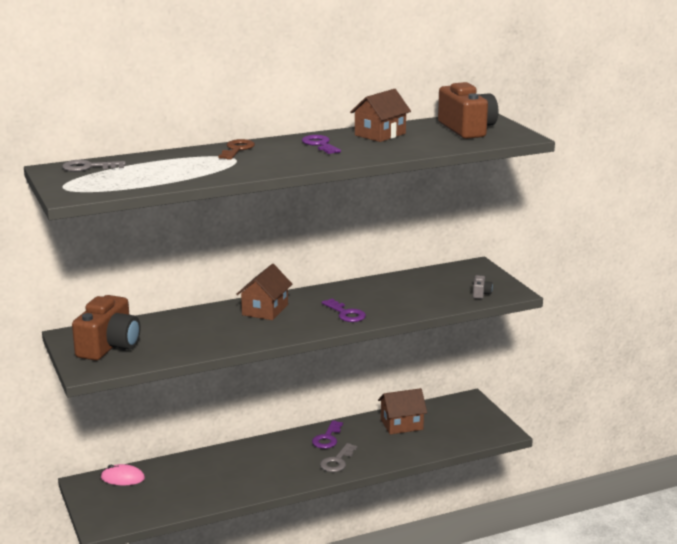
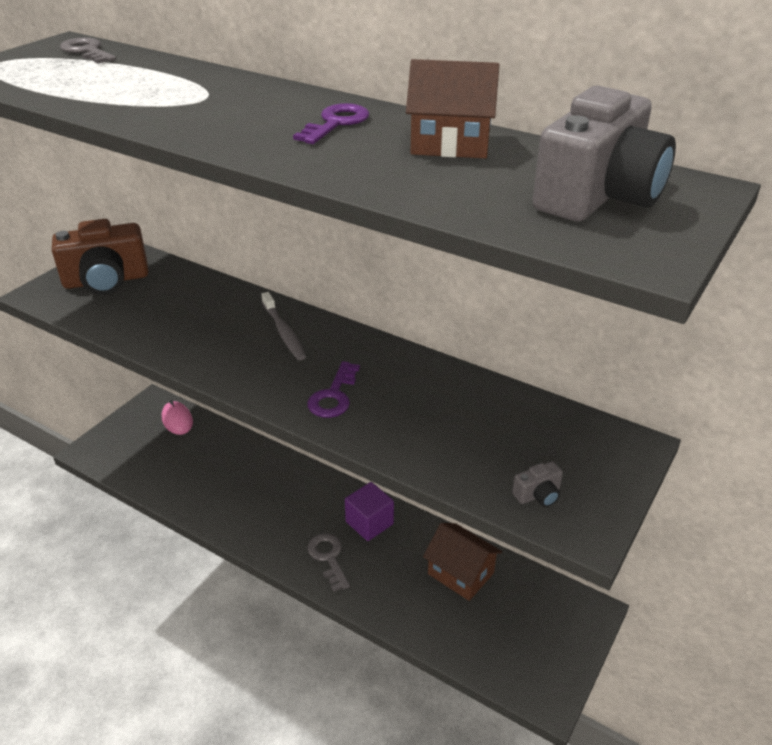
camera: 55 degrees right, 15 degrees up
brown key [219,139,255,160] -> none
brown house [236,264,292,320] -> grey toothbrush [261,292,306,360]
purple key [312,420,343,449] -> purple cube [345,482,394,541]
grey key [320,443,358,472] -> grey key turned 75 degrees clockwise [307,533,350,592]
brown camera [438,82,498,139] -> grey camera [533,86,676,222]

